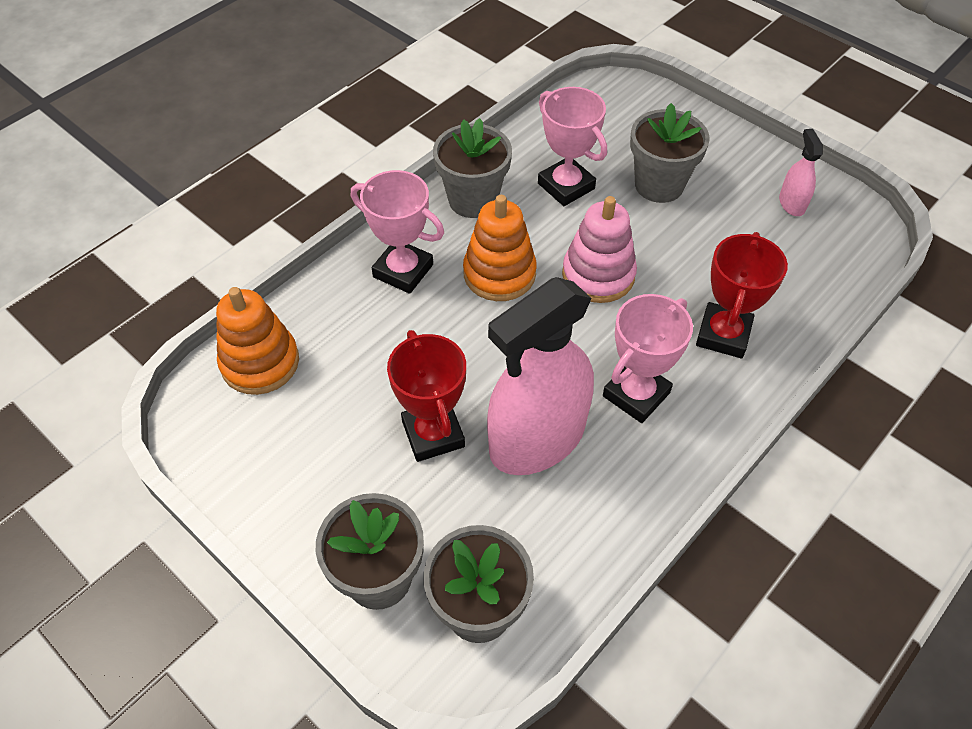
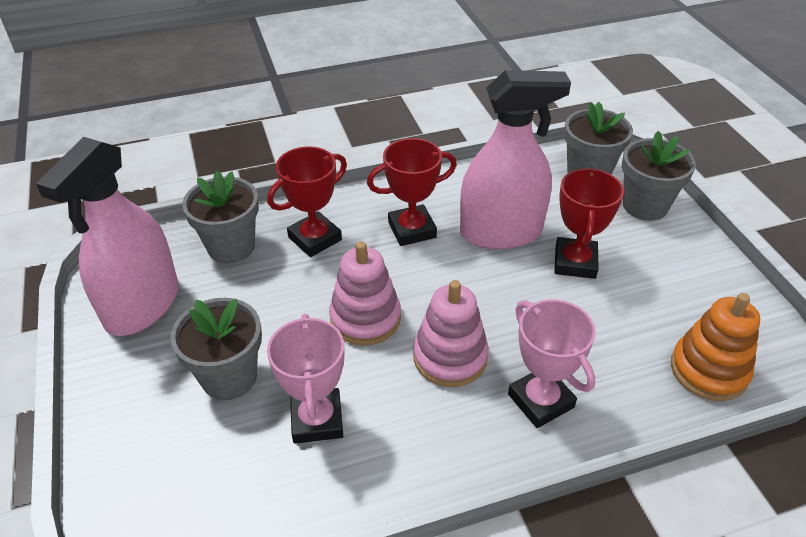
camera: 150 degrees left, 10 degrees down
grey flower pot [433,118,512,218] -> grey flower pot moved to [182,171,259,263]
orange stacking toy [463,195,537,301] -> pink stacking toy [413,280,489,387]
pink trophy [603,294,693,423] -> red trophy [367,138,457,246]
pink spray bottle [779,129,823,216] -> pink spray bottle [36,137,179,336], size x2.35

